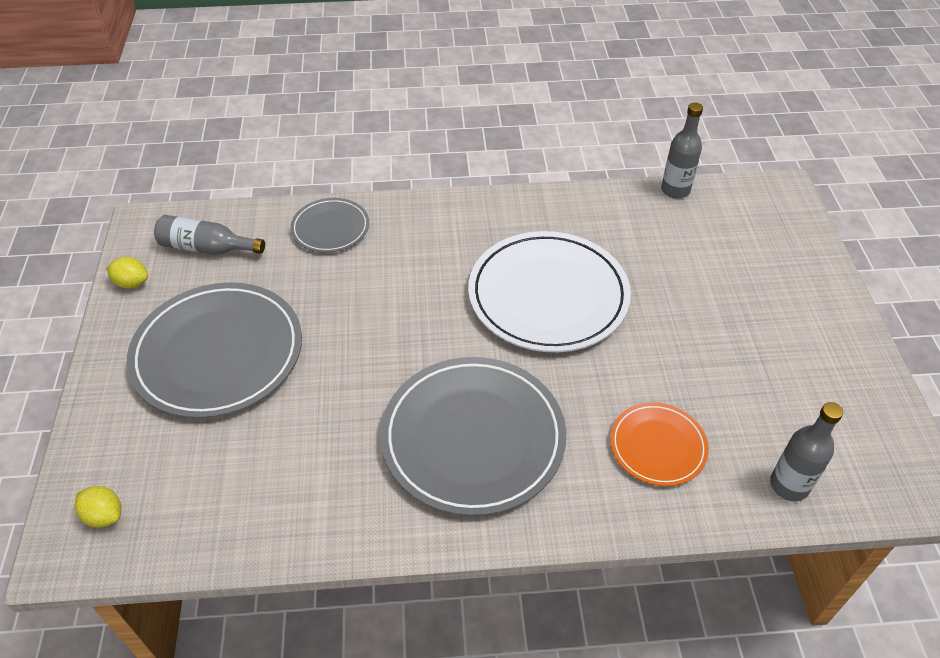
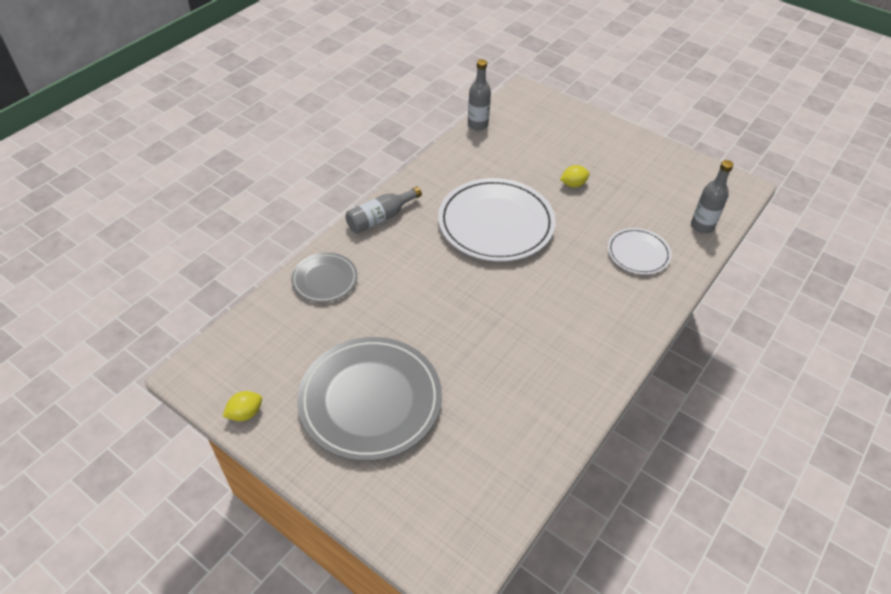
camera: 50 degrees left, 0 degrees up
yellow lemon [75,486,121,527] -> yellow lemon moved to [560,165,589,187]
grey bottle [154,215,265,255] -> grey bottle moved to [345,187,422,233]
grey plate [380,357,566,516] -> none
orange plate [610,402,709,486] -> white plate [608,228,671,274]

